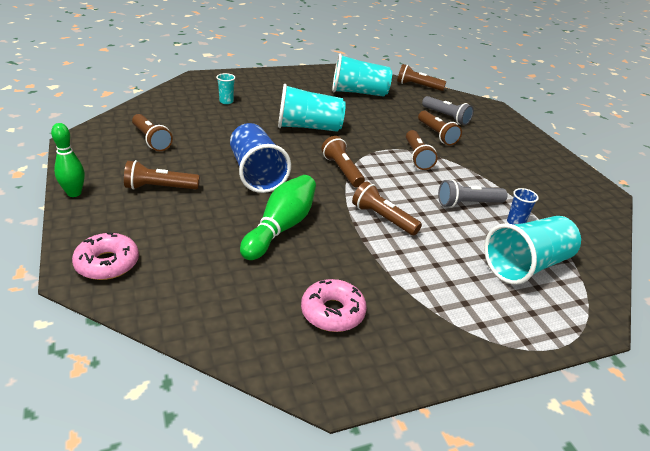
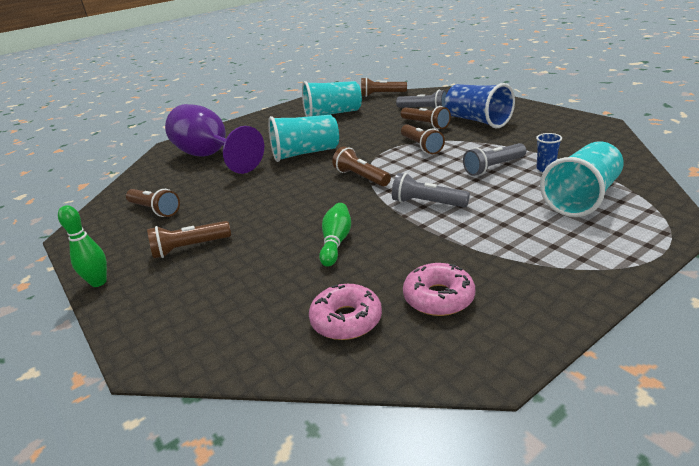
camera: 10 degrees left, 5 degrees down
pink donut [72,232,139,280] -> pink donut moved to [309,284,382,340]
turquoise cup [216,73,235,104] -> purple goblet [165,104,264,174]
blue cup [230,123,291,193] -> blue cup moved to [445,83,515,128]
green bowling pin [240,175,316,260] -> green bowling pin [319,203,351,267], size x0.66
brown flashlight [352,181,422,235] -> grey flashlight [392,173,470,208]

